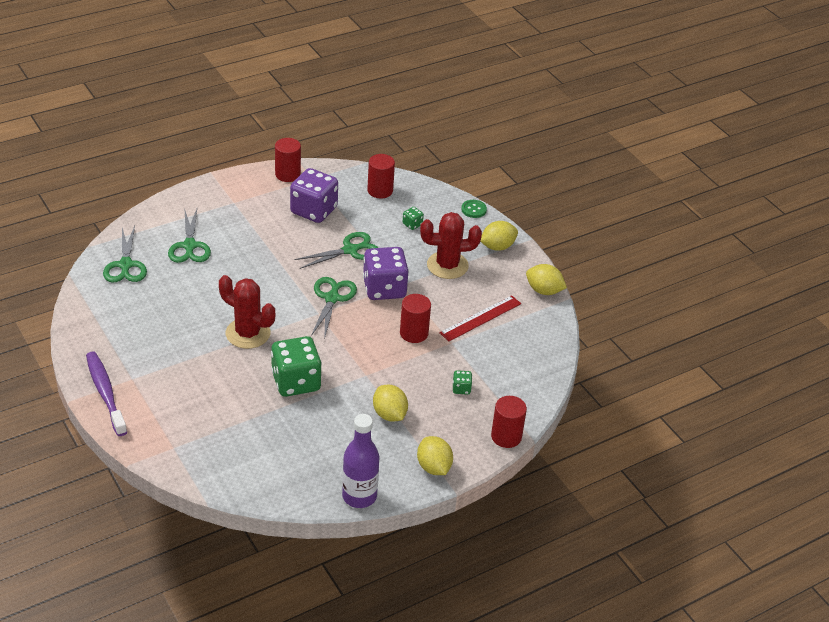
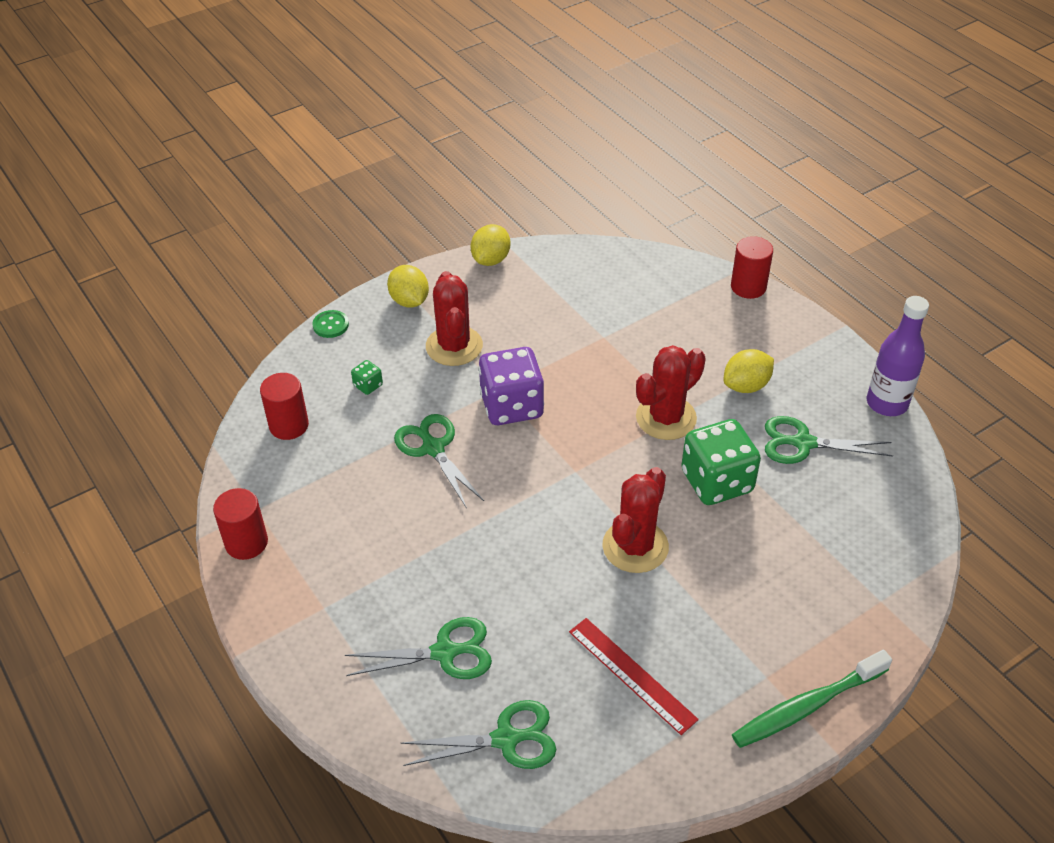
camera: 90 degrees left, 5 degrees up
purple toothbrush [86,351,127,436] -> green toothbrush [732,650,892,748]
purple dice [290,168,338,223] -> none
green scissors [311,277,357,340] -> green scissors moved to [765,416,893,464]
red cylinder [400,294,431,343] -> none
yellow lemon [417,436,453,475] -> none
red ruler [439,295,521,341] -> red ruler moved to [569,618,699,735]
green dice [453,370,472,394] -> none
none -> red cactus [636,345,706,440]

